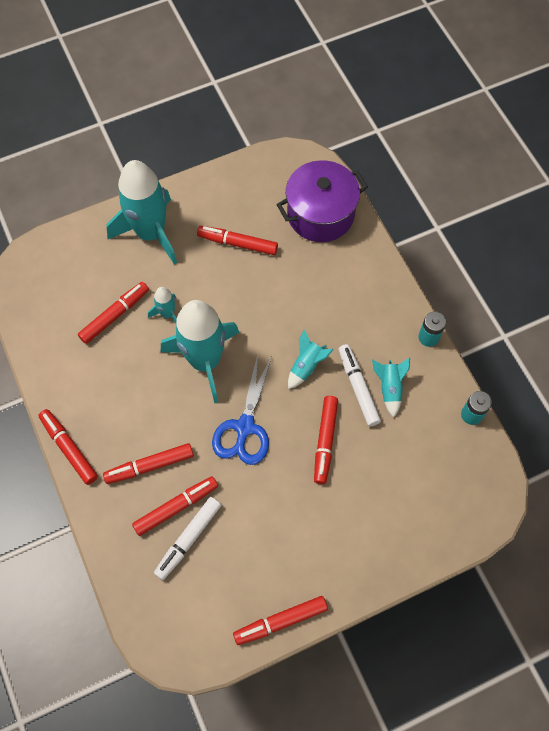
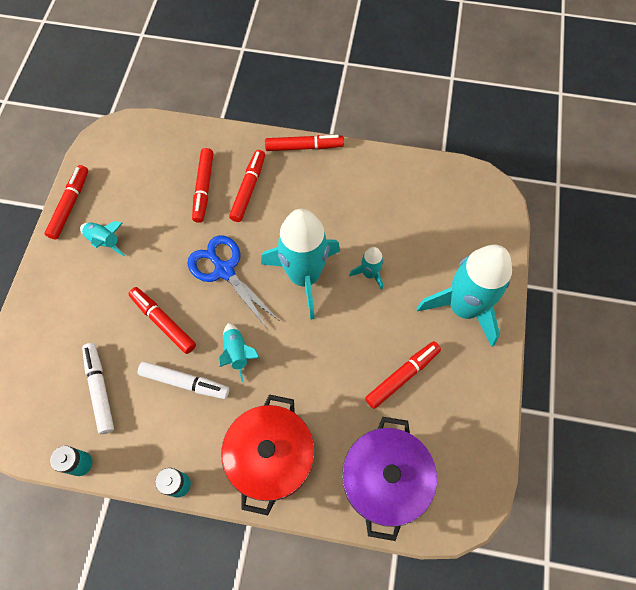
camera: 125 degrees right, 0 degrees up
red marker [78,282,149,344] -> none
white marker [154,497,221,580] -> white marker moved to [82,343,114,434]
turquoise rocket [372,358,410,418] -> turquoise rocket moved to [80,221,125,256]
none -> red pot [221,394,315,516]

